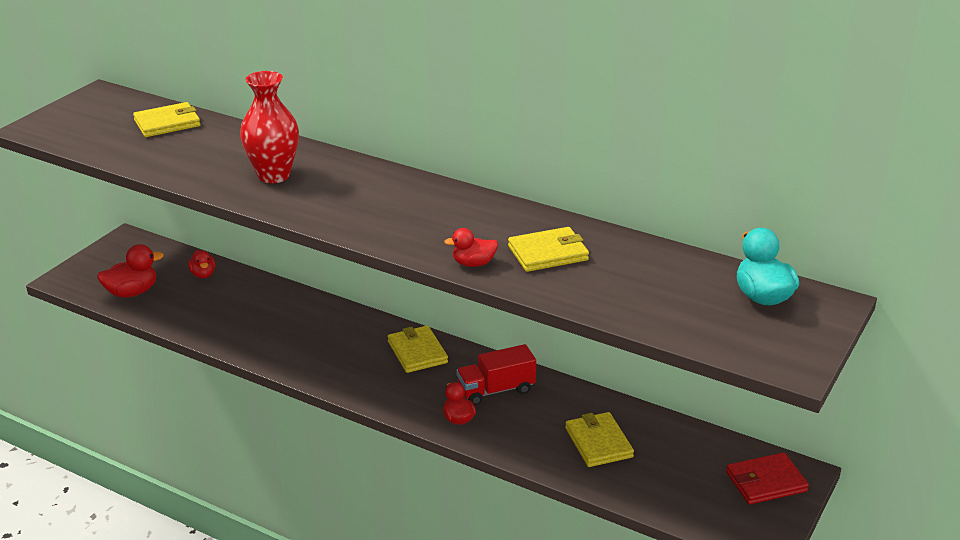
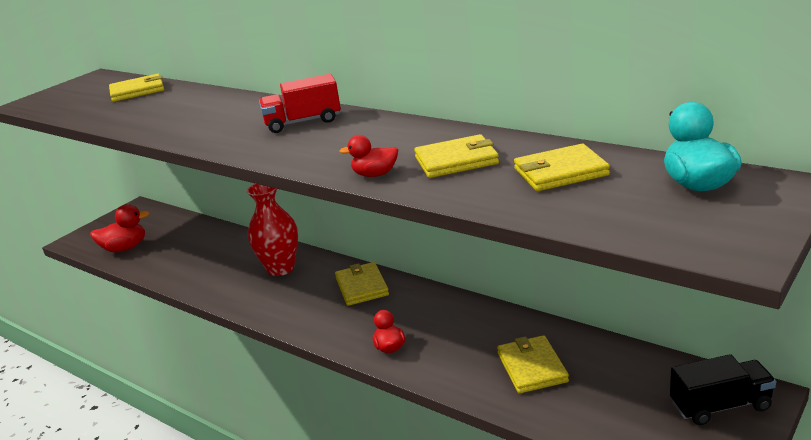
camera: 10 degrees right, 5 degrees down
red duck [188,250,215,278] -> none
red vase [240,71,299,183] -> red vase moved to [247,184,298,276]
red truck [456,344,536,405] -> red truck moved to [259,74,341,133]
red wallet [726,452,809,504] -> black truck [670,354,776,425]
none -> yellow wallet [514,144,610,191]

